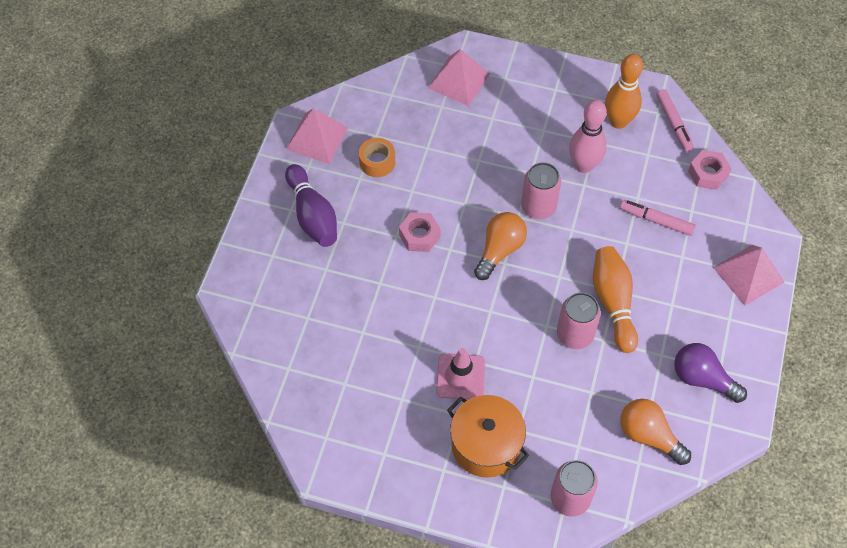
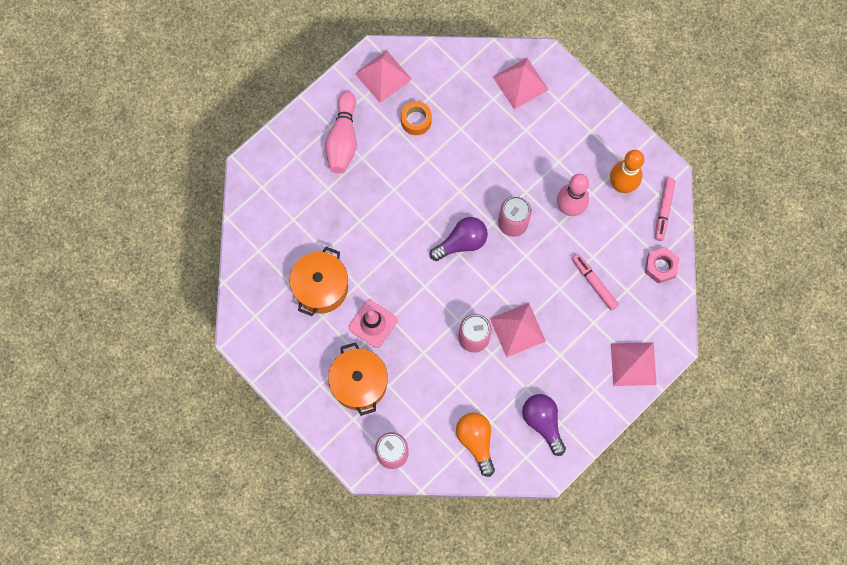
camera: 30 degrees right, 15 degrees up
purple bowling pin [285,164,337,247] -> pink bowling pin [325,91,357,174]
pink nut [399,212,441,252] -> none
orange light bulb [474,212,527,280] -> purple light bulb [430,217,488,261]
orange bowling pin [593,246,638,353] -> pink pyramid [490,303,546,357]
none -> orange pot [289,247,348,316]

